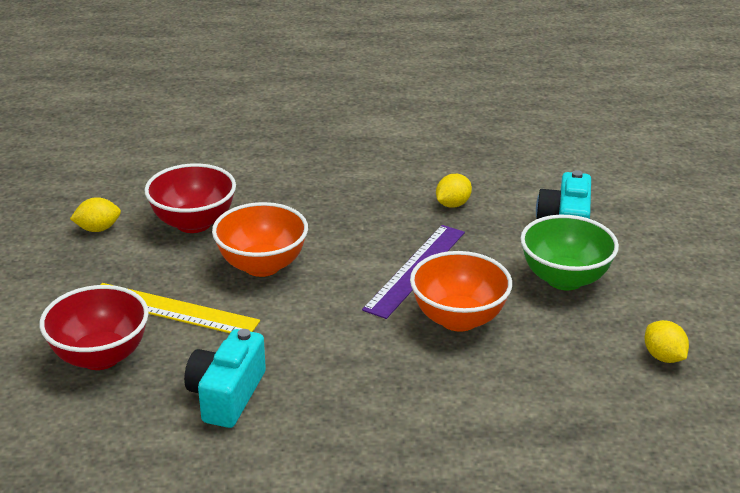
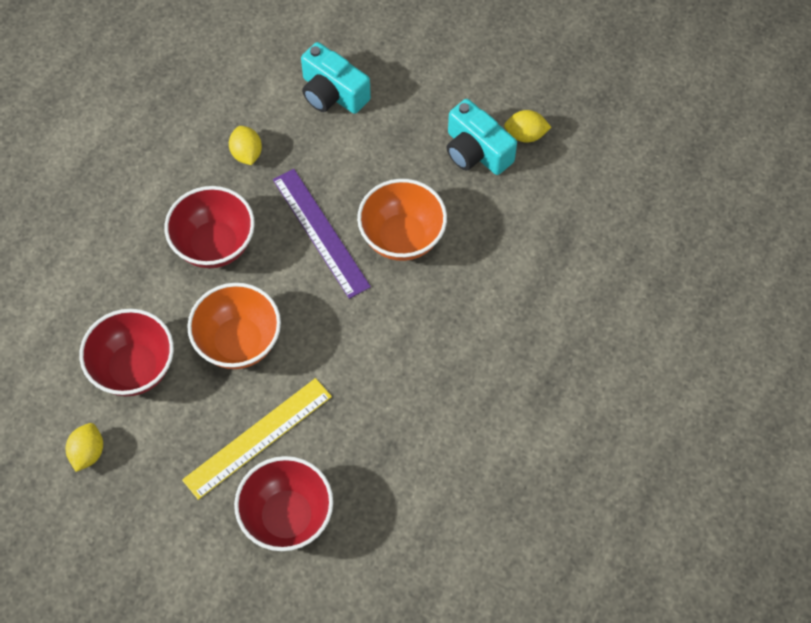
camera: 60 degrees left, 30 degrees up
turquoise camera [184,329,266,428] -> turquoise camera moved to [447,99,517,175]
green bowl [520,215,619,290] -> none
none -> red bowl [164,186,255,268]

